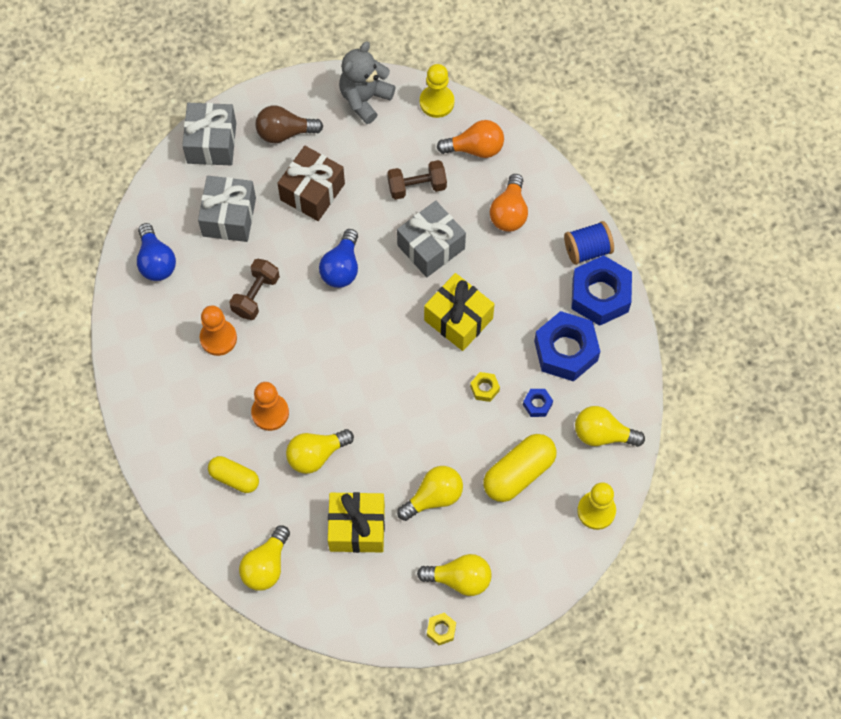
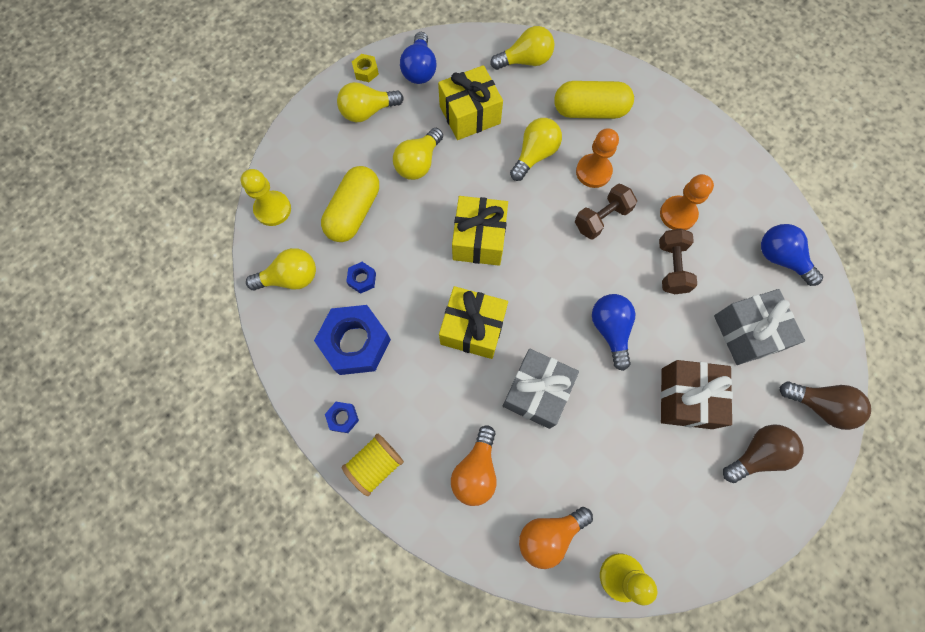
camera: 155 degrees right, 5 degrees up
grey gift [182,103,236,165] -> brown light bulb [780,382,871,430]
yellow capsule [208,456,259,493] -> yellow capsule [554,81,634,119], size x1.56
yellow light bulb [239,525,290,591] -> yellow light bulb turned 75 degrees clockwise [490,26,555,70]
grey teddy bear [339,41,396,124] -> none
brown dumbbell [387,160,447,200] -> brown dumbbell moved to [575,183,637,240]
yellow nut [470,372,500,402] -> none
orange light bulb [490,174,528,232] -> orange light bulb turned 150 degrees counterclockwise [451,425,497,506]
blue spool [564,221,614,265] -> yellow spool [342,433,404,496]
blue nut [571,255,632,326] -> blue nut [325,402,359,433], size x0.44
none -> blue light bulb [400,32,437,84]
none -> yellow gift [452,196,508,266]

